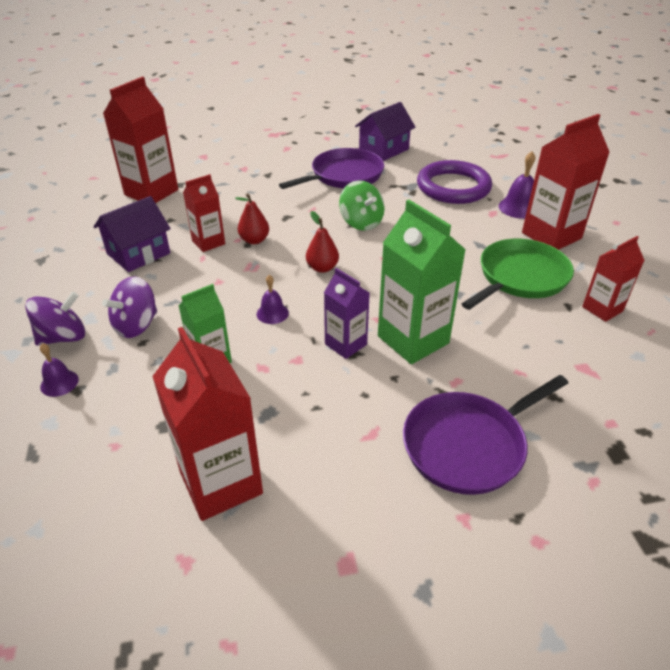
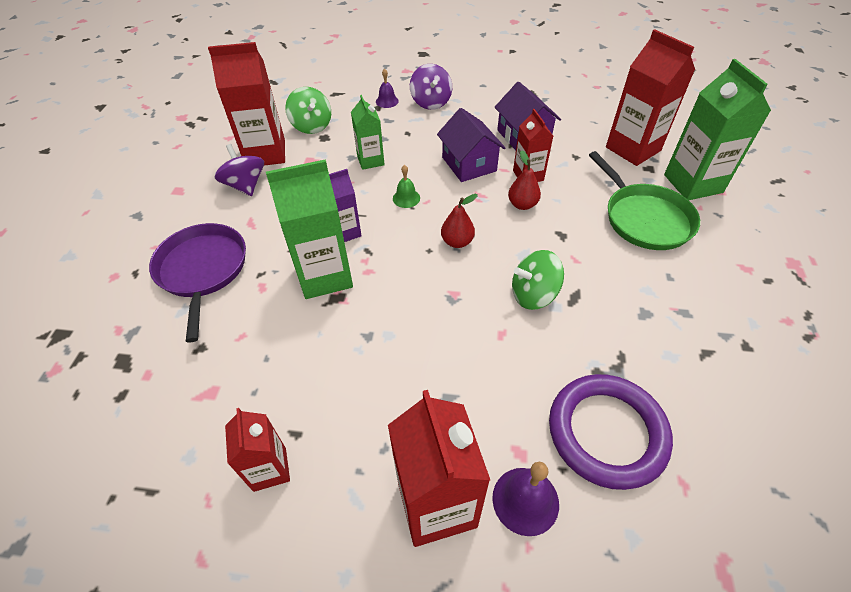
camera: 110 degrees right, 10 degrees up
purple spinning top [102,276,157,338] -> purple spinning top moved to [215,144,264,196]
purple bell [257,275,289,324] -> green bell [393,165,420,208]
purple pan [279,148,384,189] -> none
purple house [355,102,416,161] -> purple house moved to [437,108,505,182]
green pan [462,239,574,310] -> green pan moved to [589,151,700,250]
none -> green spinning top [285,87,331,134]
none -> green carton [664,59,771,200]

